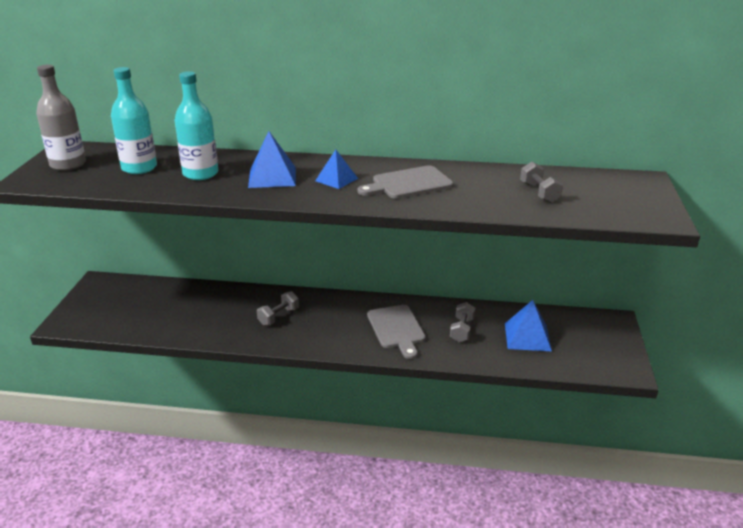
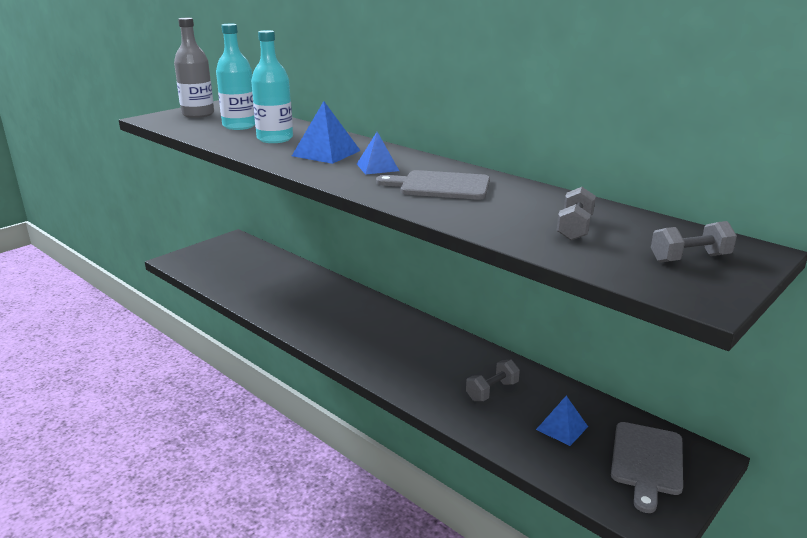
camera: 35 degrees right, 5 degrees down
grey dumbbell [257,291,299,326] -> grey dumbbell moved to [651,221,737,263]
grey cutting board [367,305,426,359] -> grey cutting board moved to [611,422,683,513]
blue pyramid [505,300,552,351] -> blue pyramid [536,396,588,446], size x0.66

